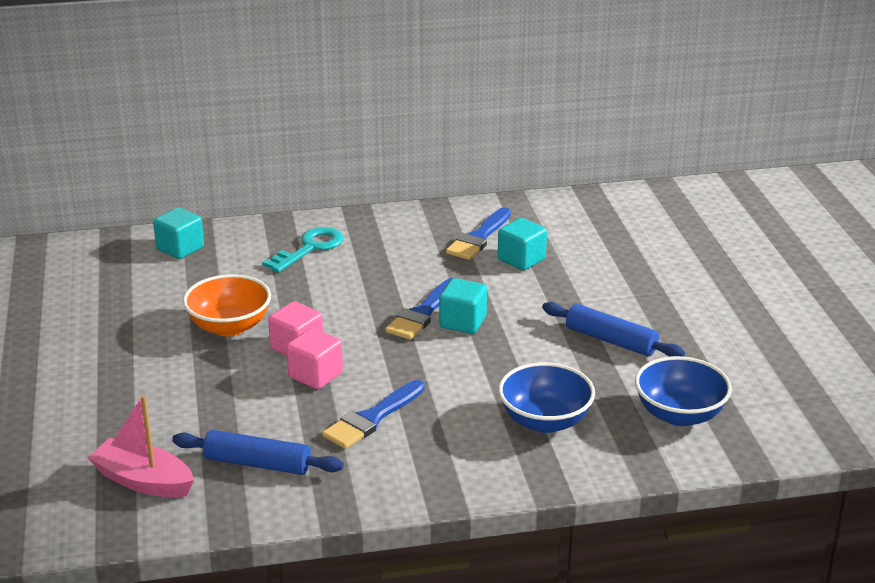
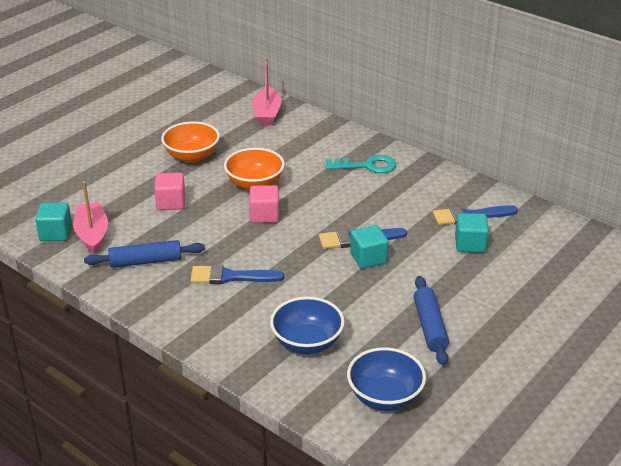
camera: 50 degrees right, 5 degrees up
turquoise cube [153,207,204,259] -> turquoise cube moved to [35,203,72,241]
blue rolling pin [172,430,344,475] -> blue rolling pin turned 75 degrees counterclockwise [84,240,205,268]
pink cube [286,328,343,389] -> pink cube moved to [154,173,185,210]
none -> orange bowl [161,121,220,163]
none -> pink boat [253,57,282,126]

